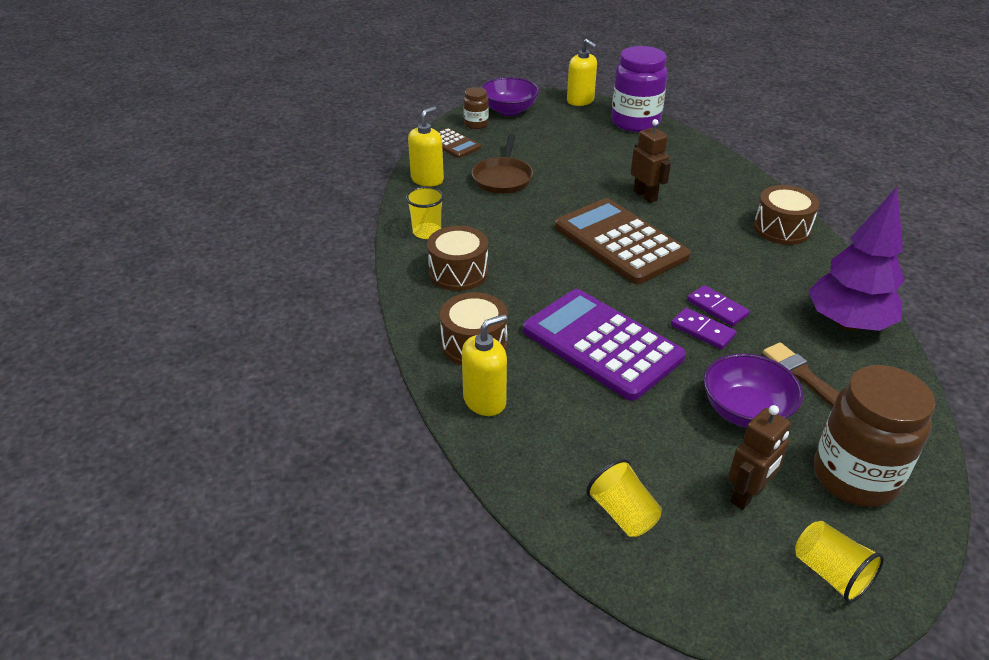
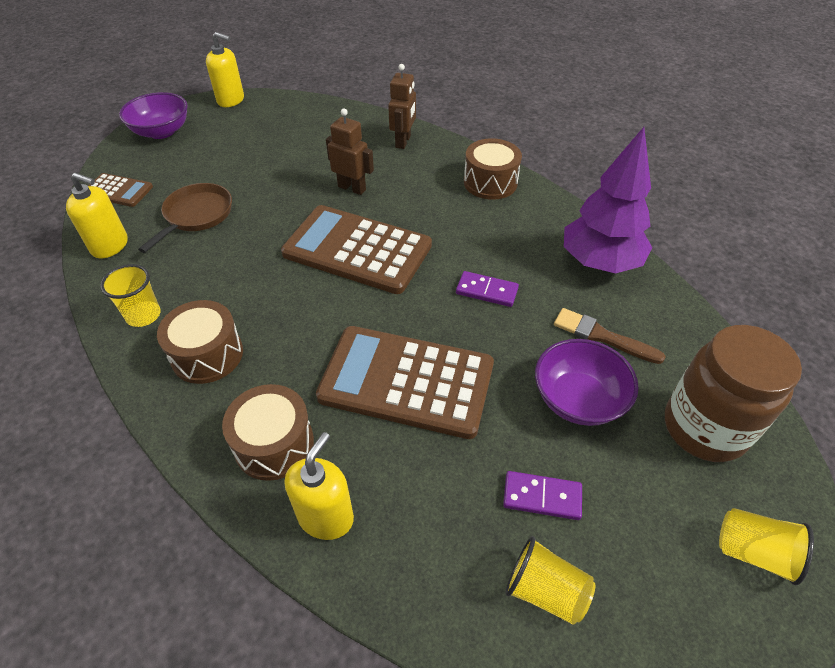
camera: 30 degrees left, 10 degrees up
yellow soap dispenser [408,106,444,187] -> yellow soap dispenser turned 105 degrees clockwise [66,173,128,259]
brown jar [463,87,489,129] -> none
brown pan [472,134,533,194] -> brown pan turned 135 degrees counterclockwise [138,183,232,253]
purple calculator [523,289,686,401] -> brown calculator [316,326,494,439]
purple jar [611,46,668,132] -> none
purple domino [671,308,737,350] -> purple domino moved to [503,471,582,520]
brown robot [728,405,791,510] -> brown robot moved to [388,64,416,149]

